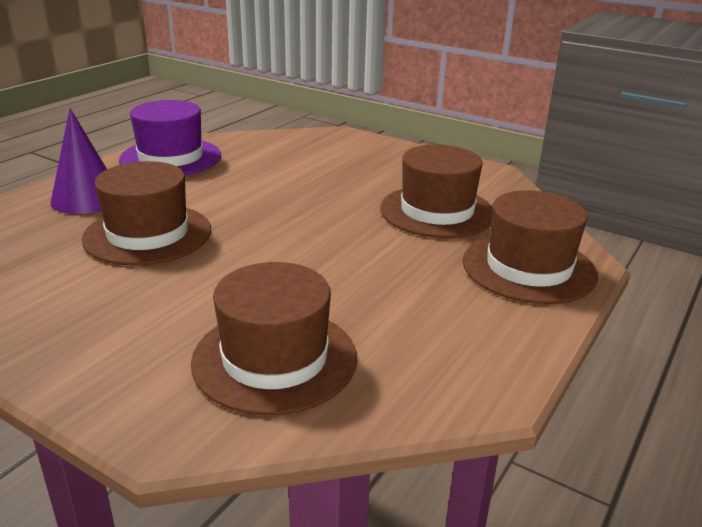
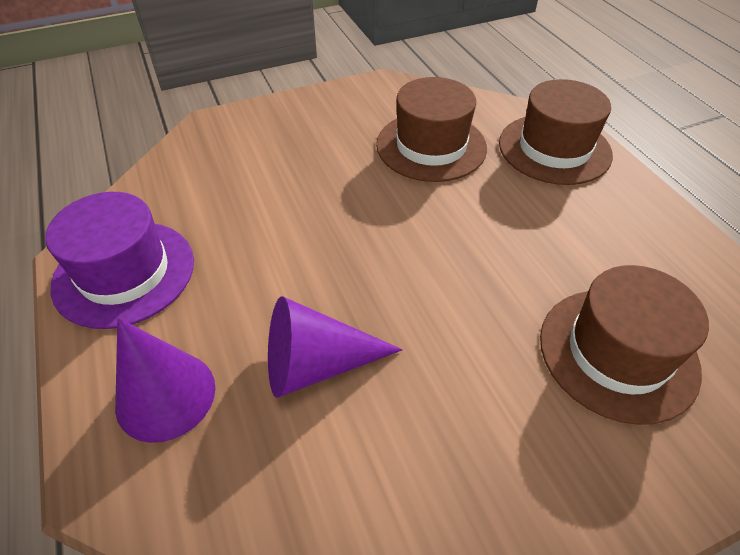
camera: 55 degrees left, 20 degrees up
brown hat [82,161,211,265] -> purple cone [268,296,403,398]

